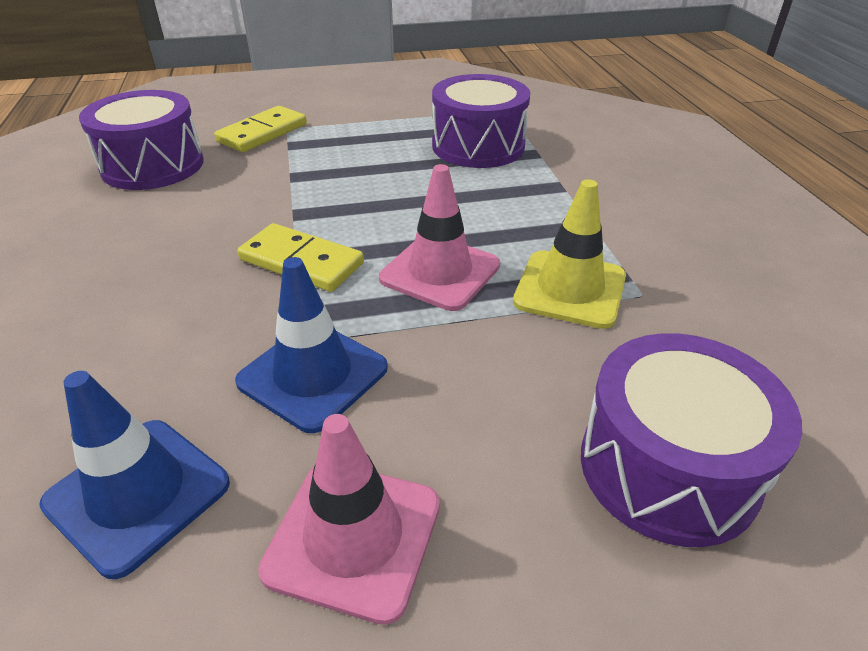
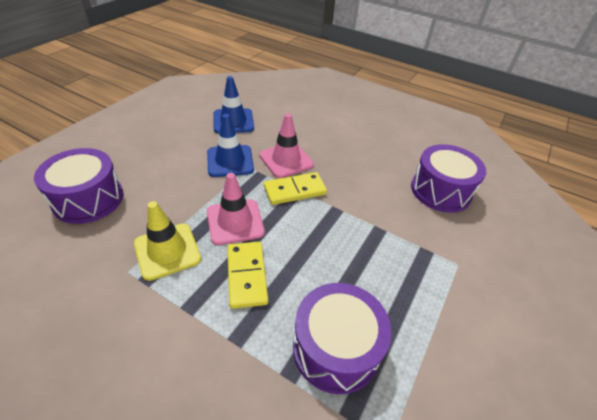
camera: 130 degrees right, 5 degrees up
yellow domino [214,106,307,152] -> yellow domino moved to [227,242,268,309]
pink traffic cone [258,414,440,625] -> pink traffic cone moved to [259,113,314,178]

